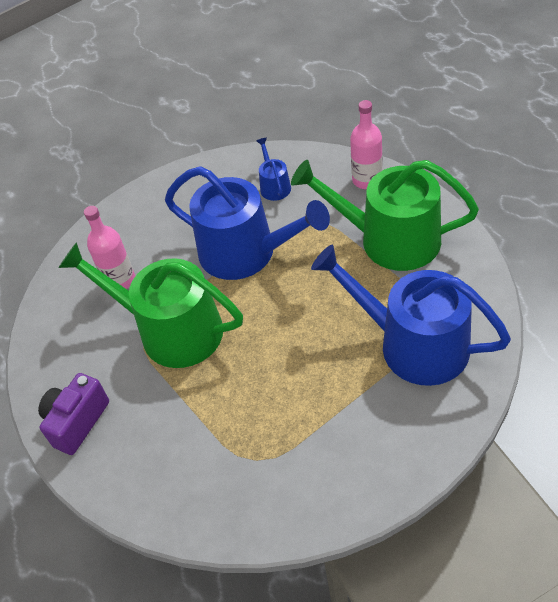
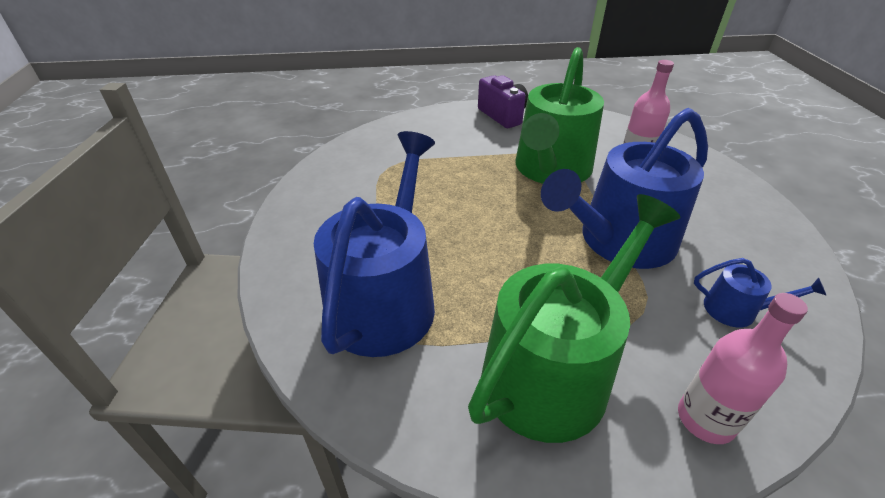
camera: 115 degrees right, 10 degrees down
green watering can [58,242,243,368] -> green watering can turned 150 degrees clockwise [515,47,604,184]
blue watering can [311,245,511,386] -> blue watering can turned 45 degrees counterclockwise [314,131,435,357]

